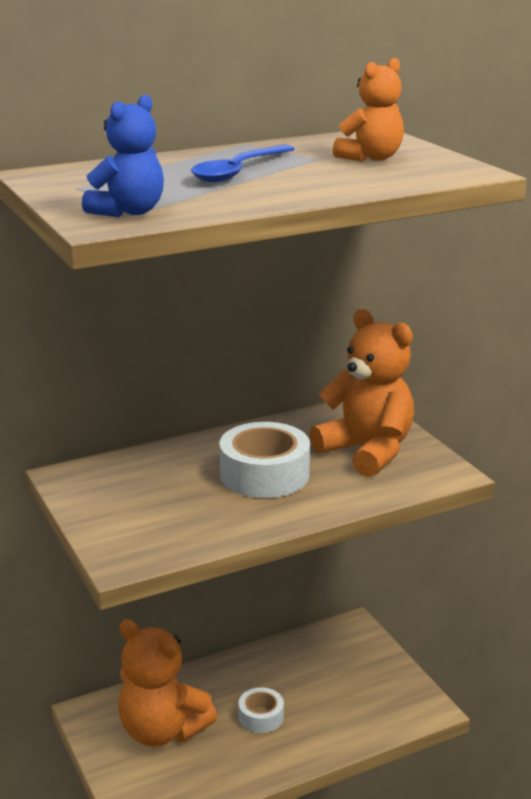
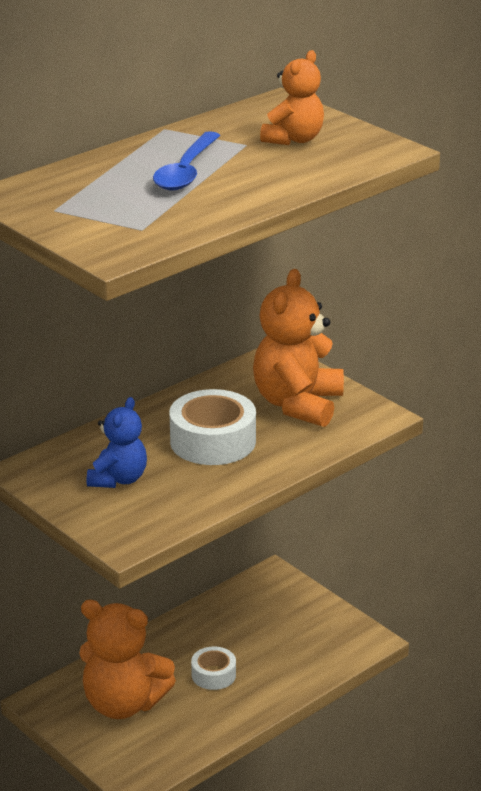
camera: 15 degrees left, 5 degrees up
blue teddy bear [82,94,164,217] -> blue teddy bear moved to [87,397,147,488]
orange teddy bear [310,309,414,477] -> orange teddy bear turned 105 degrees counterclockwise [253,269,344,427]

